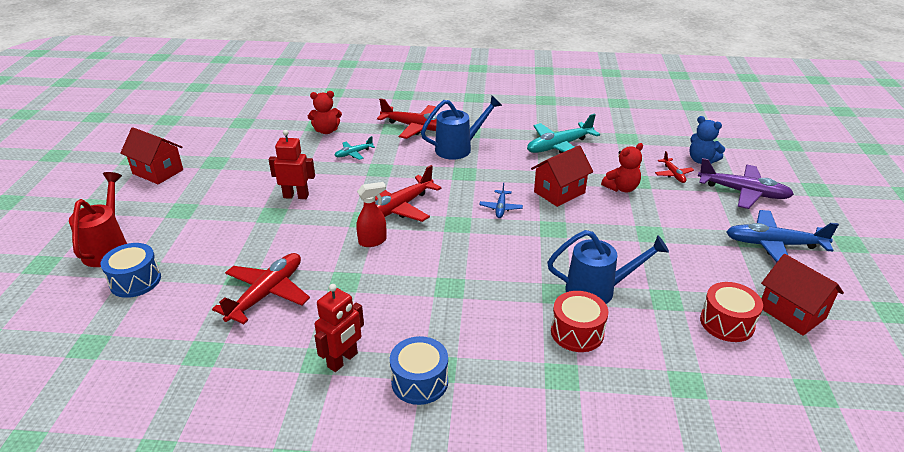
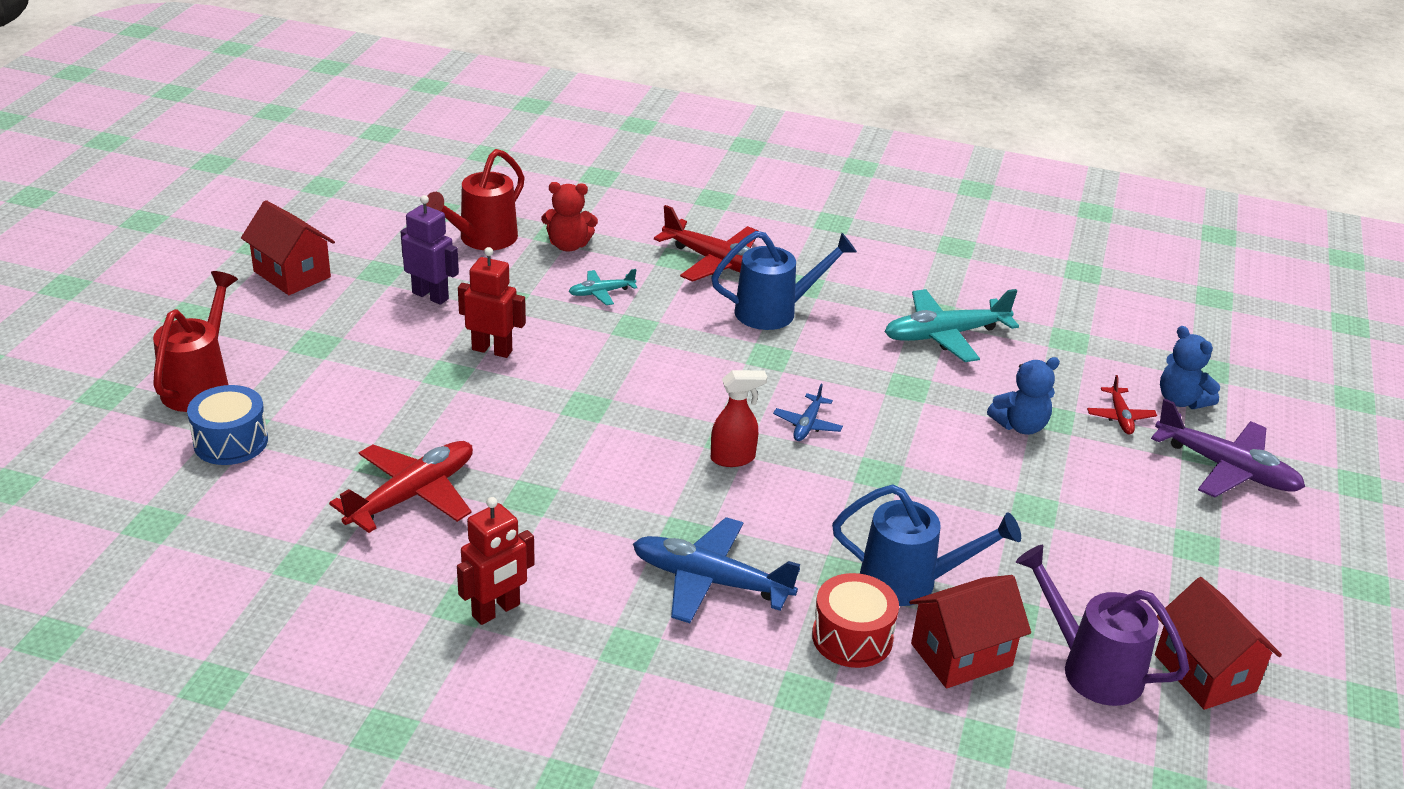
camera: 10 degrees right, 0 degrees up
red spray bottle [356,182,387,247] -> red spray bottle moved to [711,370,767,467]
red plane [375,165,441,222] -> none
blue drum [390,336,448,405] -> none
red house [531,145,593,207] -> red house moved to [909,575,1031,688]
red teddy bear [601,143,643,192] -> blue teddy bear [987,357,1060,435]
red drum [700,282,763,342] -> purple watering can [1016,545,1190,706]
blue plane [726,210,839,262] -> blue plane moved to [633,517,800,623]
none -> purple robot [401,195,459,305]
none -> red watering can [426,149,525,250]

